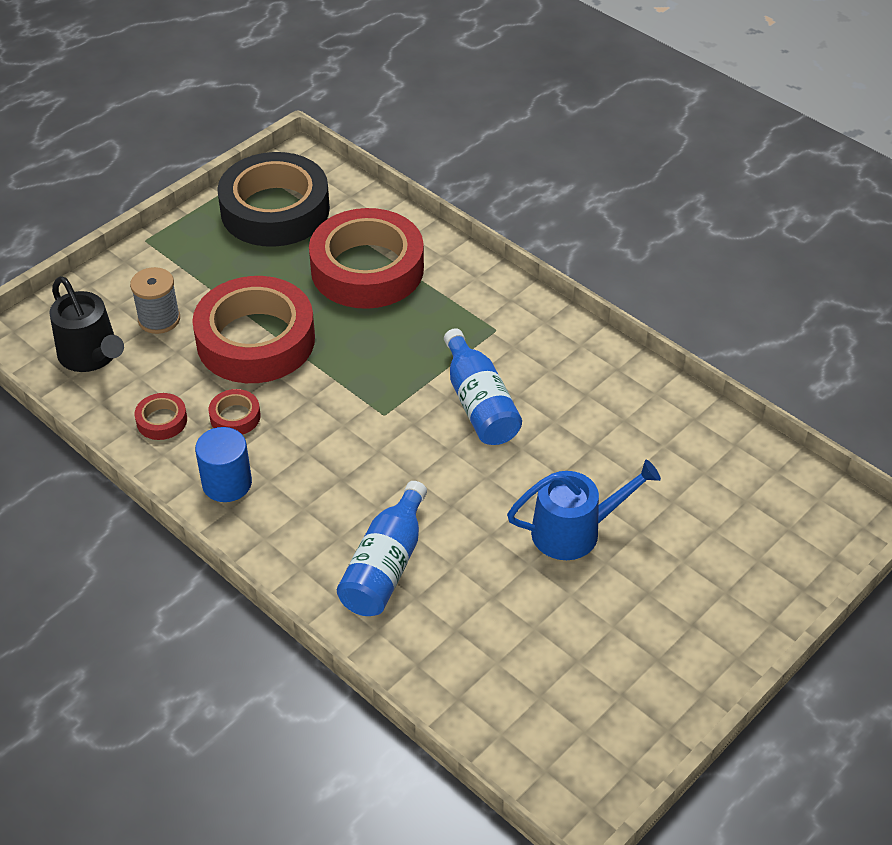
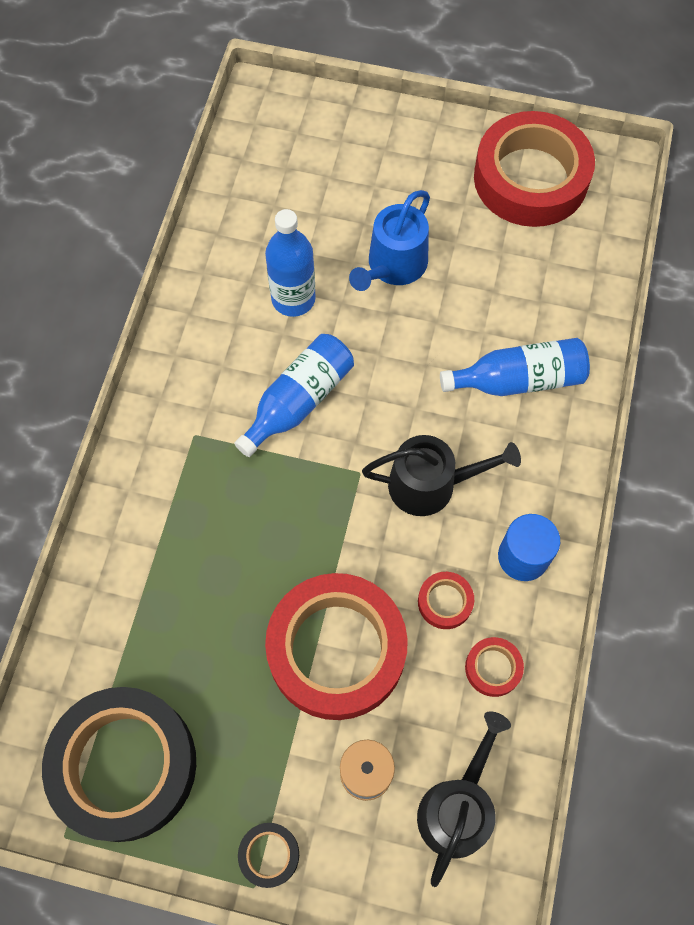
camera: 120 degrees left, 20 degrees up
red tape [309,208,424,309] -> red tape moved to [474,111,595,227]
blue watering can [507,460,661,560] -> blue watering can turned 105 degrees counterclockwise [349,190,430,291]
none -> black tape [238,823,299,888]
none -> blue bottle [265,209,316,317]
none -> black watering can [362,435,521,516]

